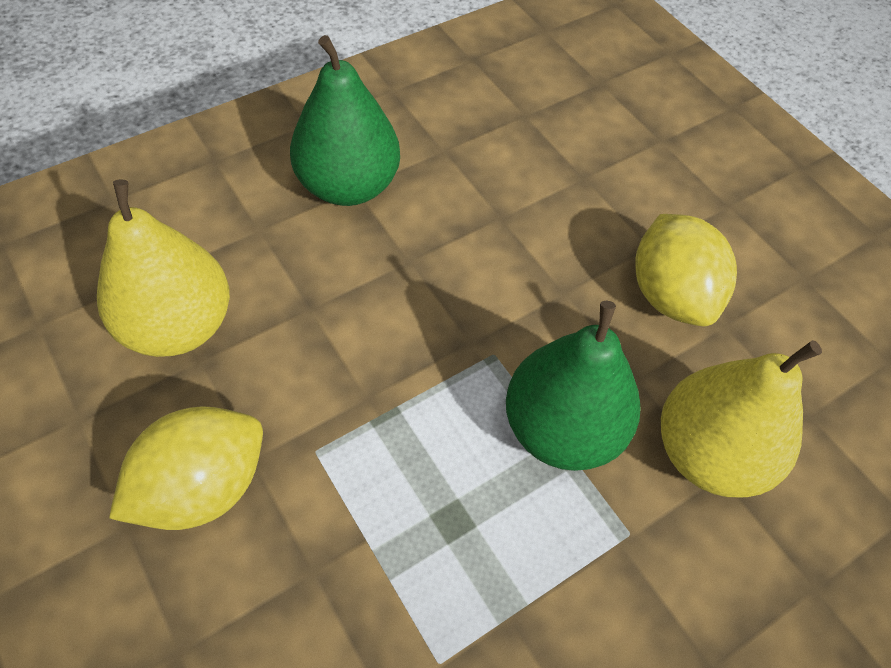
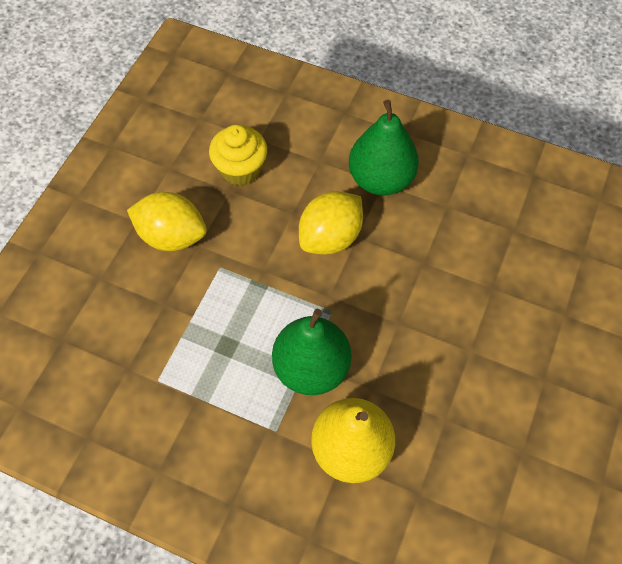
camera: 60 degrees right, 5 degrees up
yellow pear [97,179,230,357] -> yellow cupcake [209,125,267,186]
yellow lemon [635,214,737,326] -> yellow lemon moved to [299,191,363,255]

